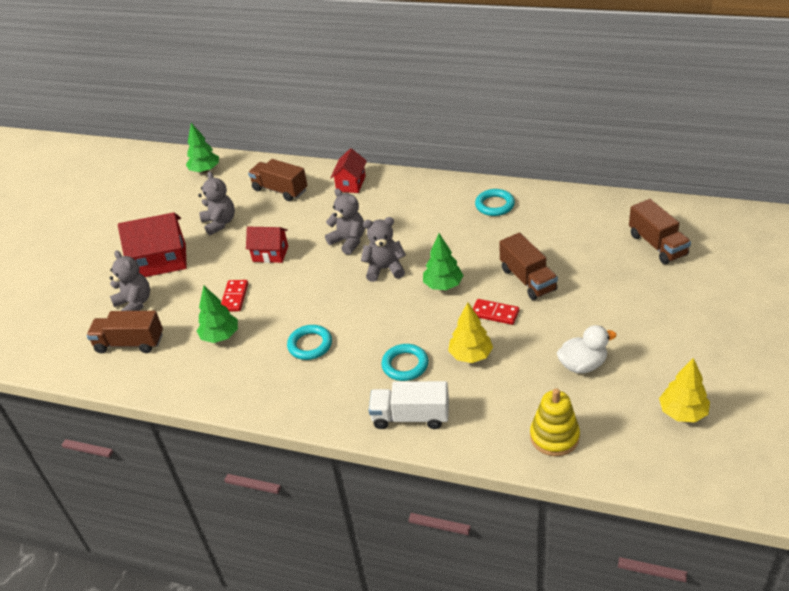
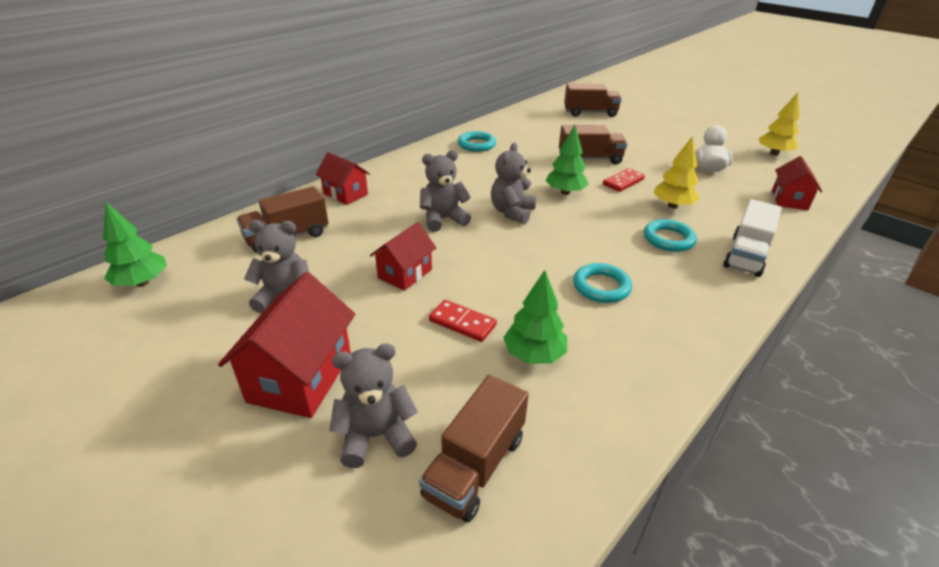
camera: 70 degrees left, 5 degrees down
yellow stacking toy [530,388,580,456] -> red house [772,156,822,210]

